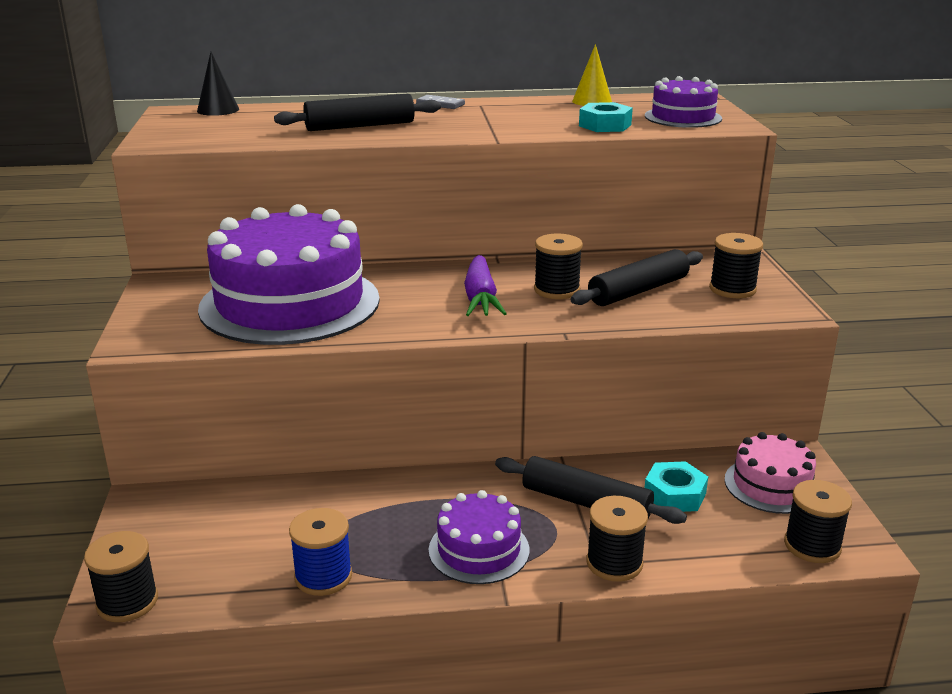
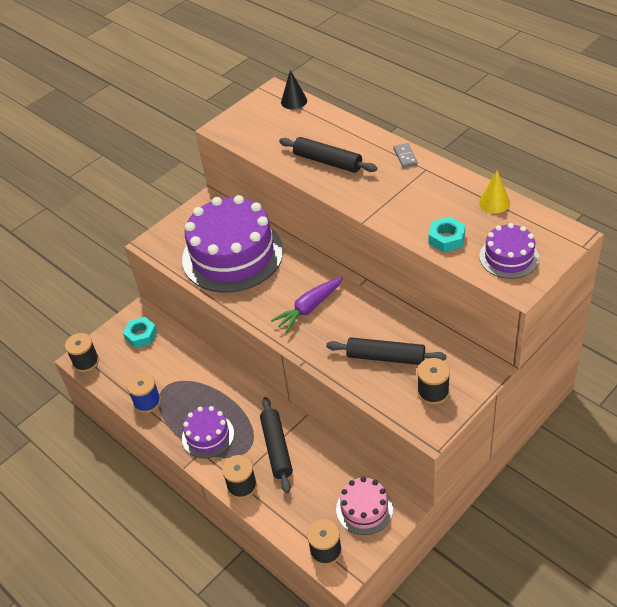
camera: 55 degrees right, 20 degrees up
black spool [534,234,583,299] -> none
turquoise nut [645,461,708,512] -> turquoise nut moved to [123,317,157,348]

